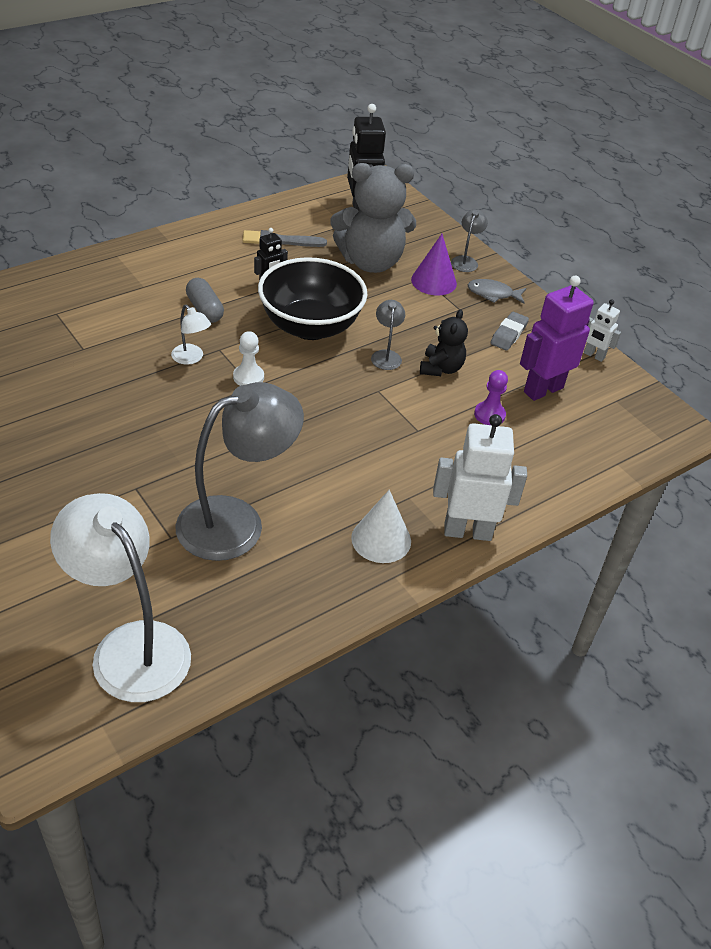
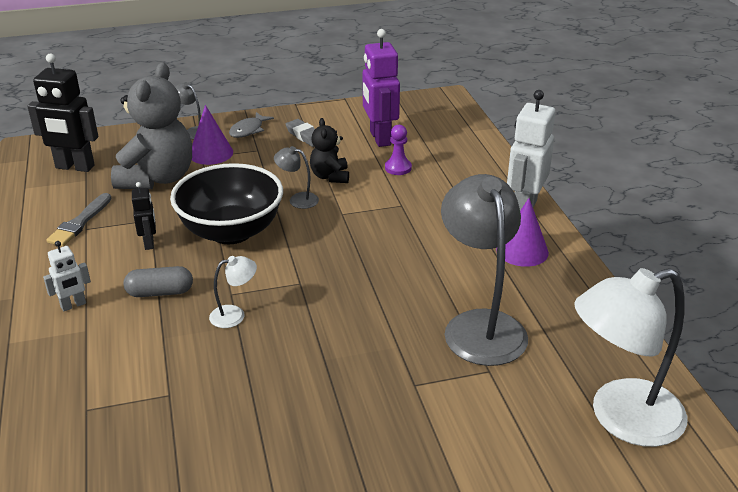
camera: 65 degrees left, 10 degrees down
white pawn [233,331,264,386] -> none
white cone [351,490,411,563] -> purple cone [496,198,549,267]
black teddy bear [420,309,468,376] -> black teddy bear turned 135 degrees counterclockwise [310,118,349,183]
white robot [584,299,621,362] -> white robot moved to [43,241,91,312]

